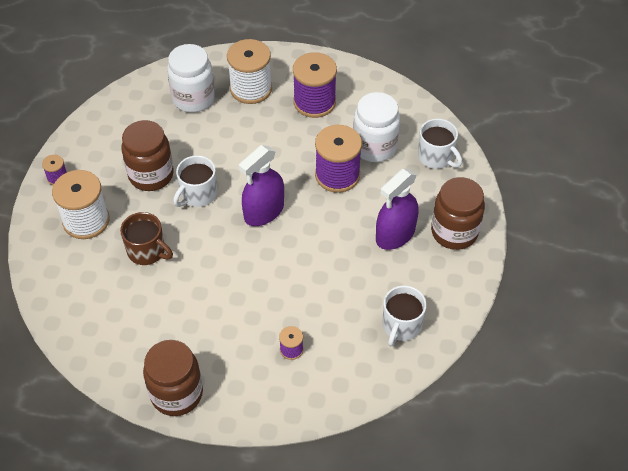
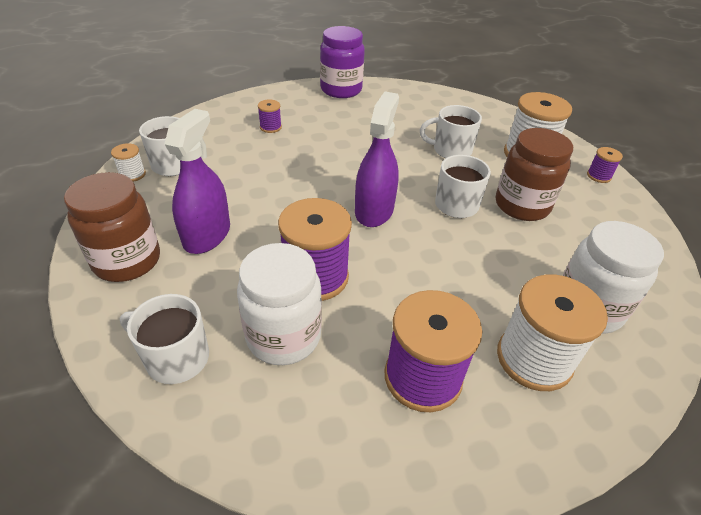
camera: 150 degrees right, 10 degrees down
brown mug [120,212,173,265] -> white mug [420,105,482,158]
brown jar [143,340,203,416] -> purple jar [320,26,365,98]
none -> white spool [111,143,146,182]

